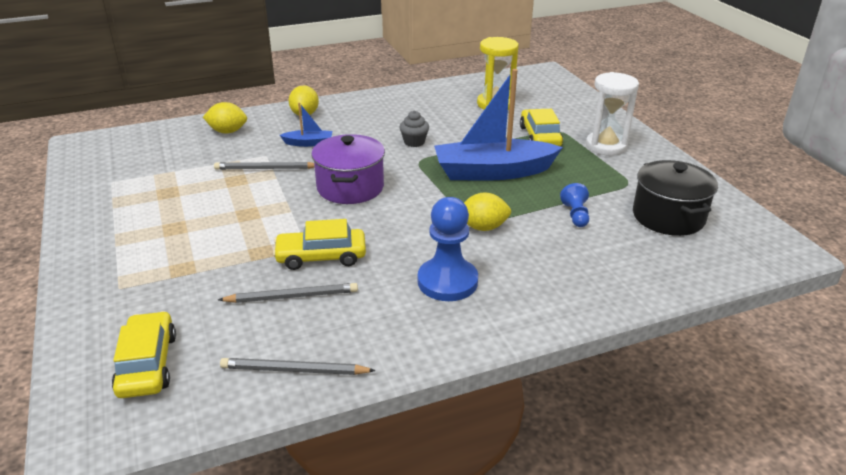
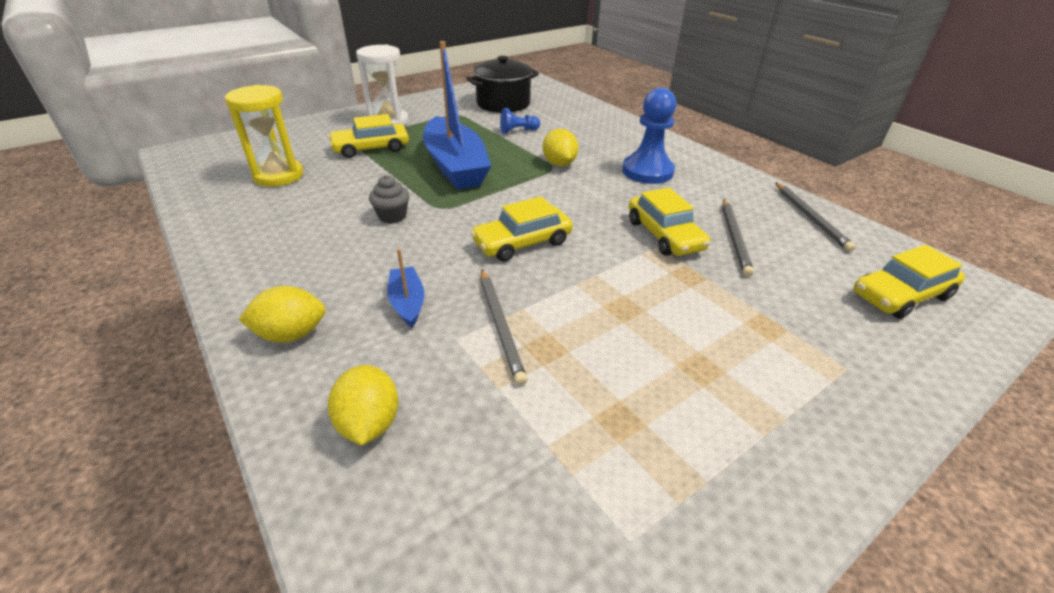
camera: 105 degrees left, 5 degrees up
grey pencil [218,283,358,303] -> grey pencil turned 150 degrees counterclockwise [722,199,754,277]
purple pot [311,134,385,204] -> yellow car [471,196,573,262]

